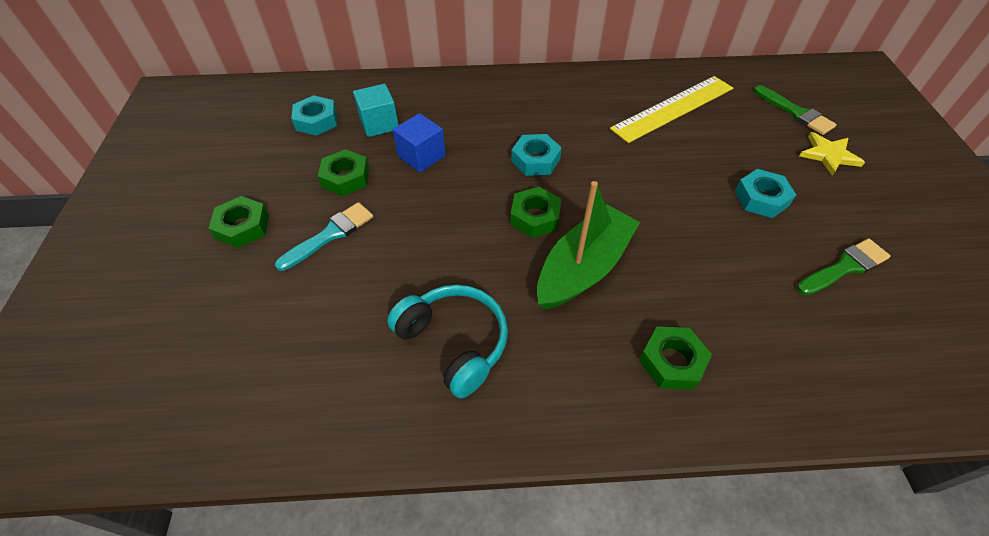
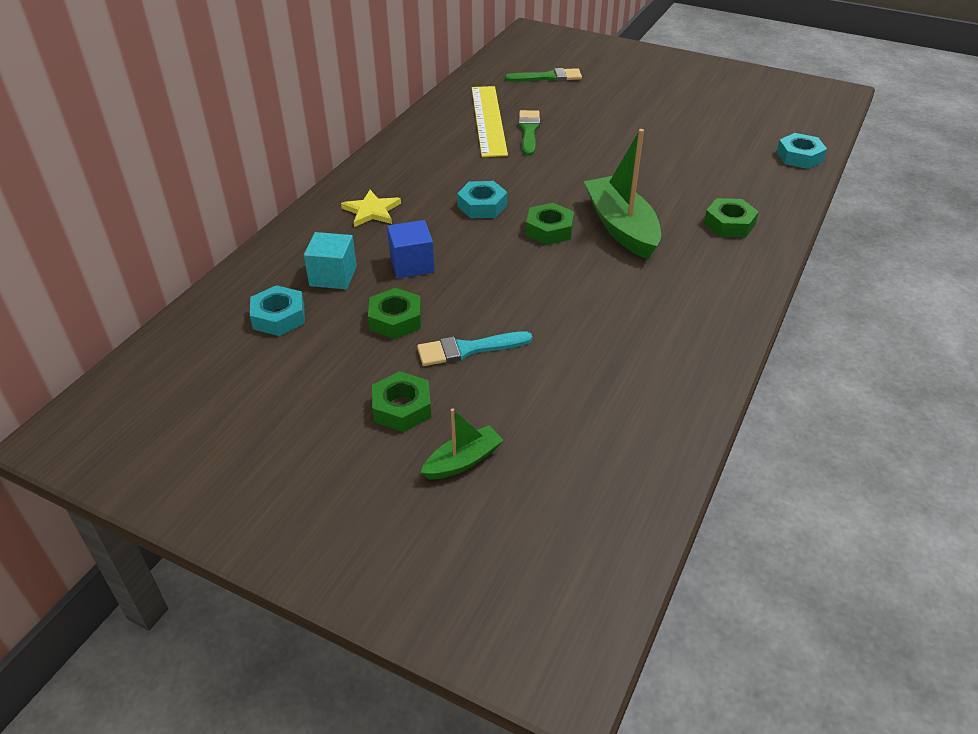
camera: 60 degrees left, 10 degrees down
turquoise brush [275,202,373,271] -> turquoise brush turned 90 degrees counterclockwise [417,331,532,366]
turquoise headphones [387,285,508,398] -> none
turquoise nut [735,169,796,218] -> turquoise nut moved to [776,133,827,169]
green brush [797,239,891,295] -> green brush moved to [518,110,540,156]
yellow star [799,132,865,176] -> yellow star moved to [341,190,401,227]
none -> green boat [421,409,503,479]

